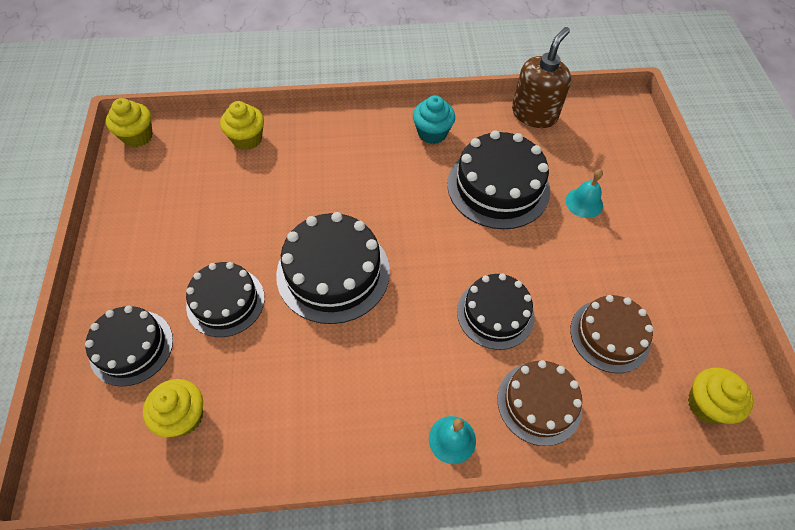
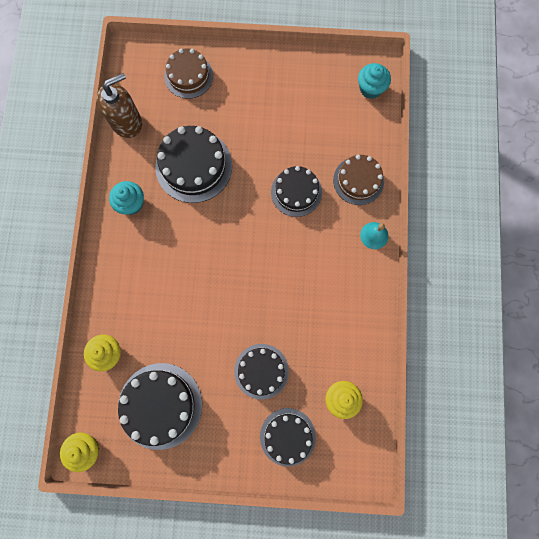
camera: 80 degrees left, 20 degrees up
black cake [276,212,390,324] -> black cake moved to [118,363,202,450]
brown soap dispenser [512,27,571,128] -> brown soap dispenser turned 105 degrees clockwise [97,73,142,138]
turquoise bell [566,169,603,218] -> none
brown cake [570,295,653,373] -> brown cake moved to [164,48,213,99]
yellow cupcake [688,368,753,424] -> turquoise cupcake [358,63,391,99]

